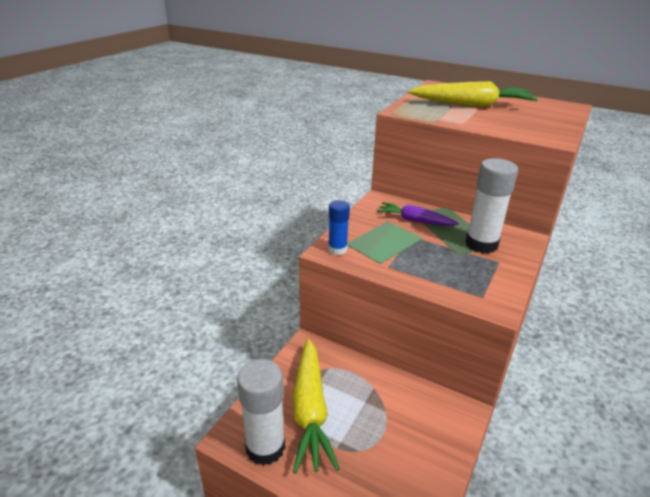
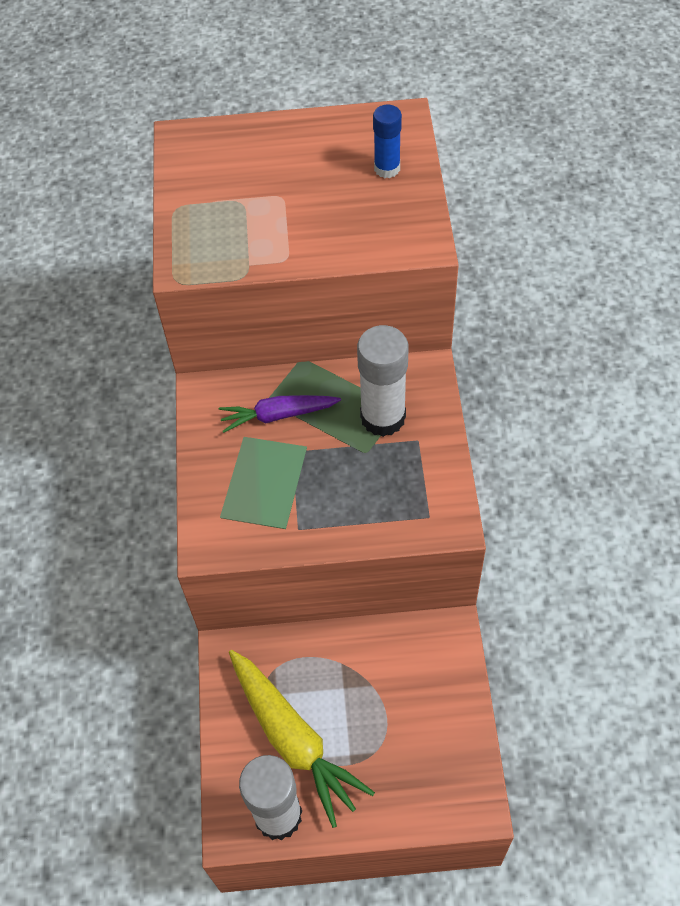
camera: 30 degrees left, 25 degrees up
blue glue stick [328,200,350,255] -> blue glue stick moved to [373,105,402,178]
yellow carrot [408,81,538,107] -> none

